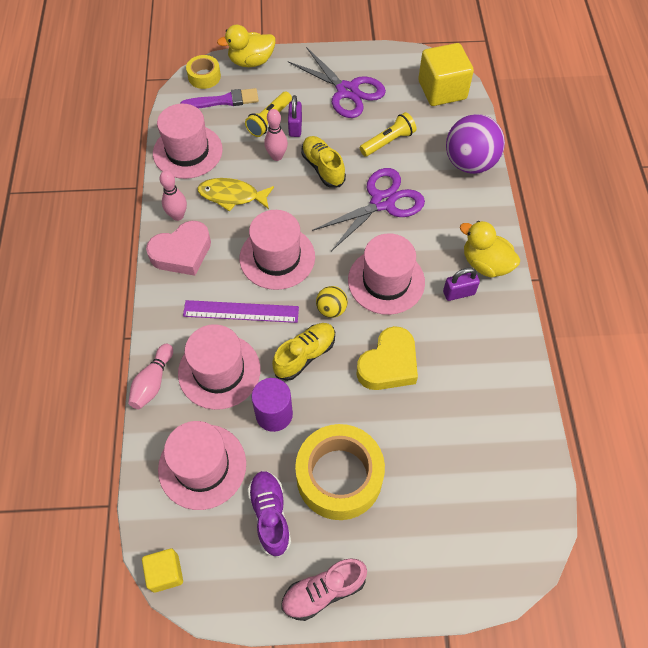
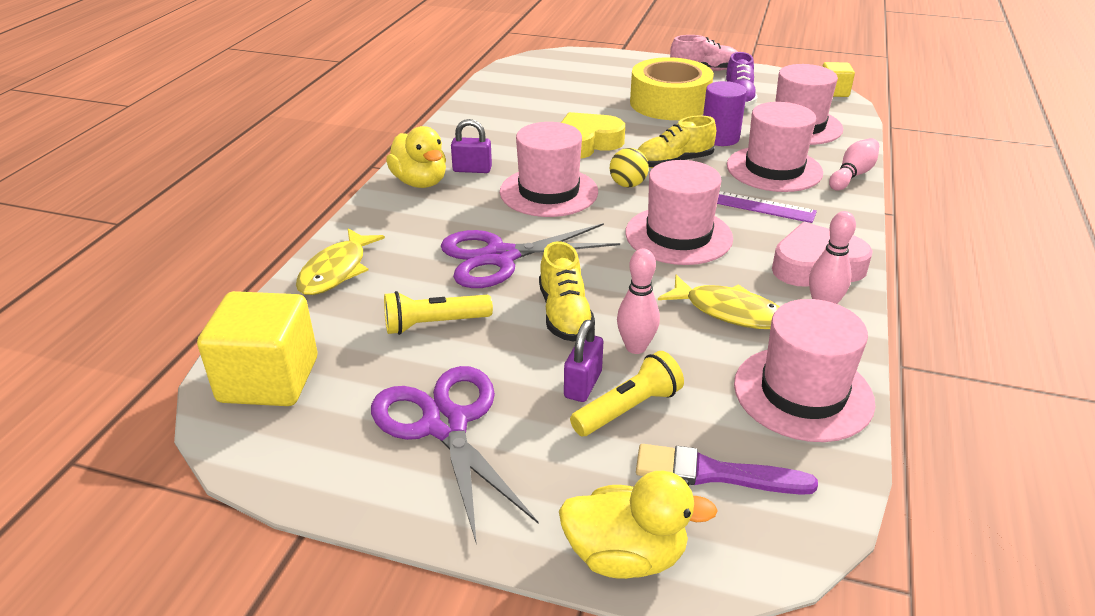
camera: 160 degrees left, 25 degrees down
yellow tape [186,55,221,89] -> none
purple ball [446,114,505,174] -> yellow fish [296,228,385,295]

